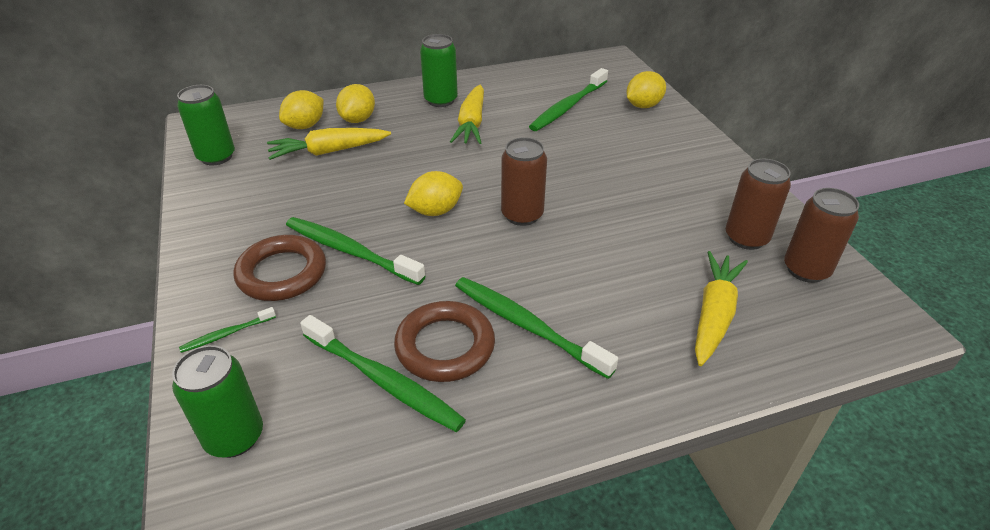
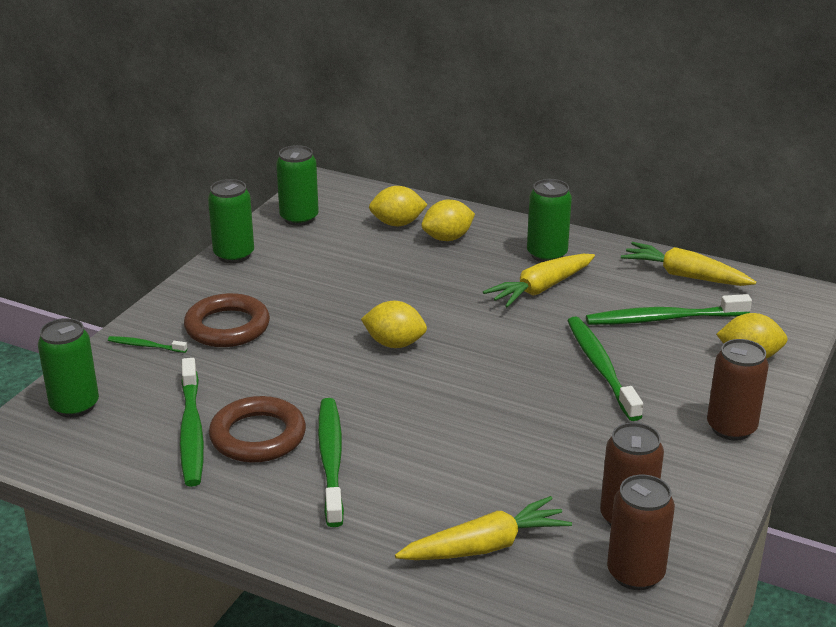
camera: 45 degrees right, 10 degrees down
yellow carrot [267,128,391,160] -> yellow carrot moved to [621,242,756,286]
green toothbrush [286,217,425,285] -> green toothbrush moved to [567,316,643,421]
brown can [501,137,547,226] -> brown can moved to [707,339,769,441]
none -> green can [208,179,254,263]

